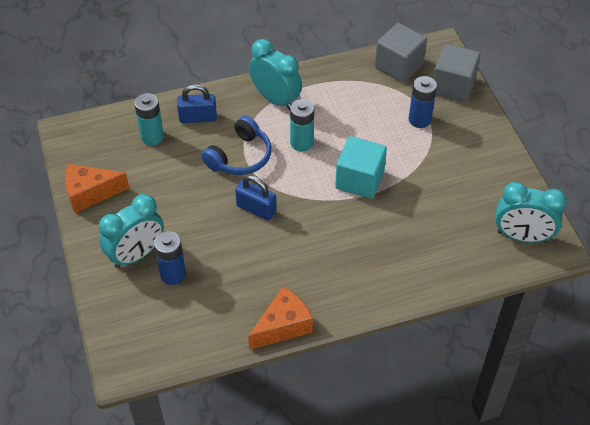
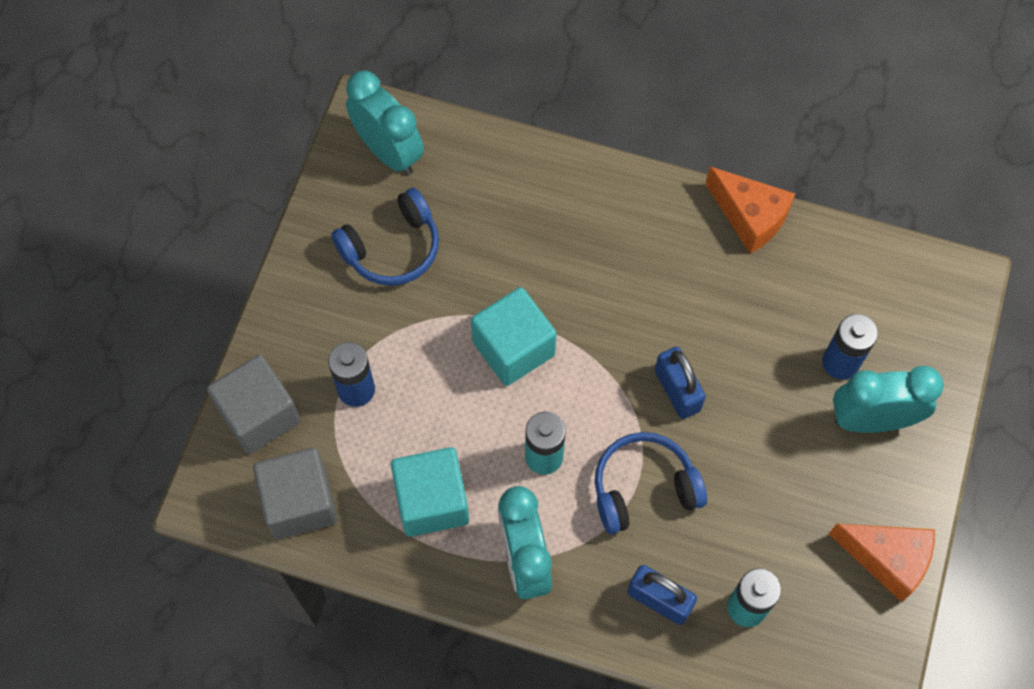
camera: 145 degrees left, 15 degrees up
orange cheese [248,287,313,350] -> orange cheese turned 135 degrees counterclockwise [705,167,795,254]
none -> blue headphones [331,188,439,286]
none -> turquoise cube [391,447,469,537]

